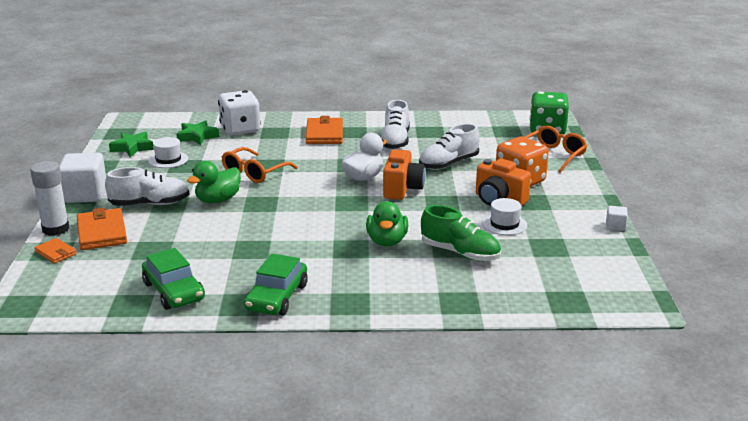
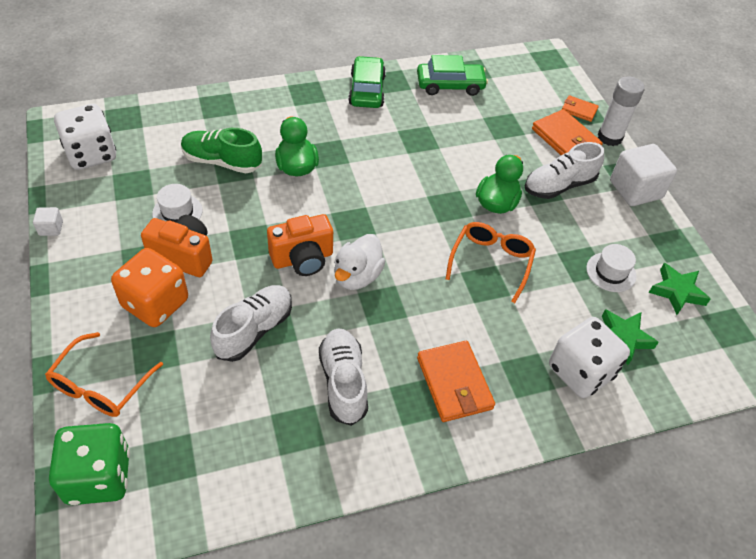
camera: 160 degrees right, 25 degrees up
green car [142,248,205,310] -> green car turned 135 degrees clockwise [417,55,488,96]
orange camera [383,149,425,200] -> orange camera turned 105 degrees counterclockwise [267,214,333,276]
none -> white dice [54,104,116,170]

